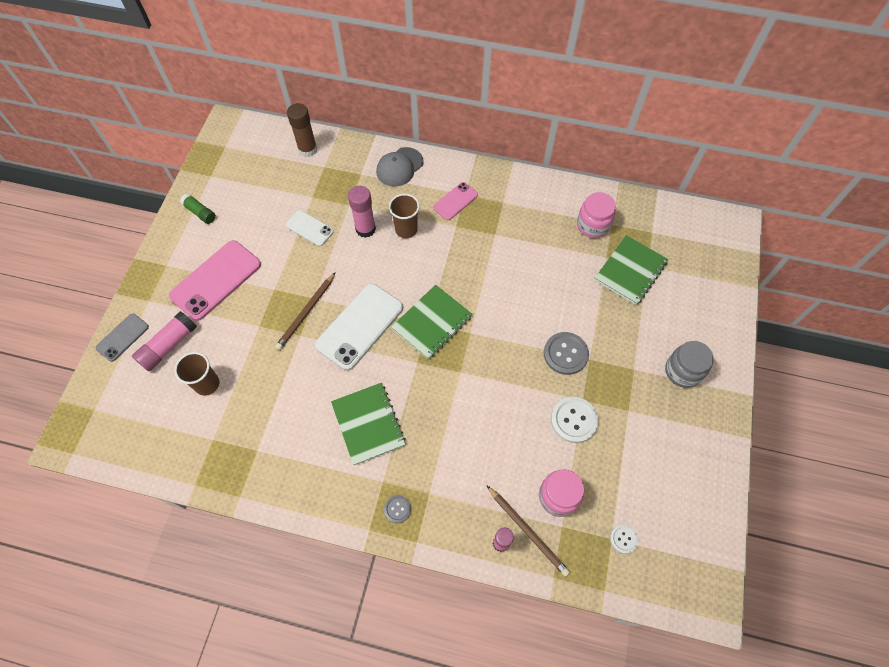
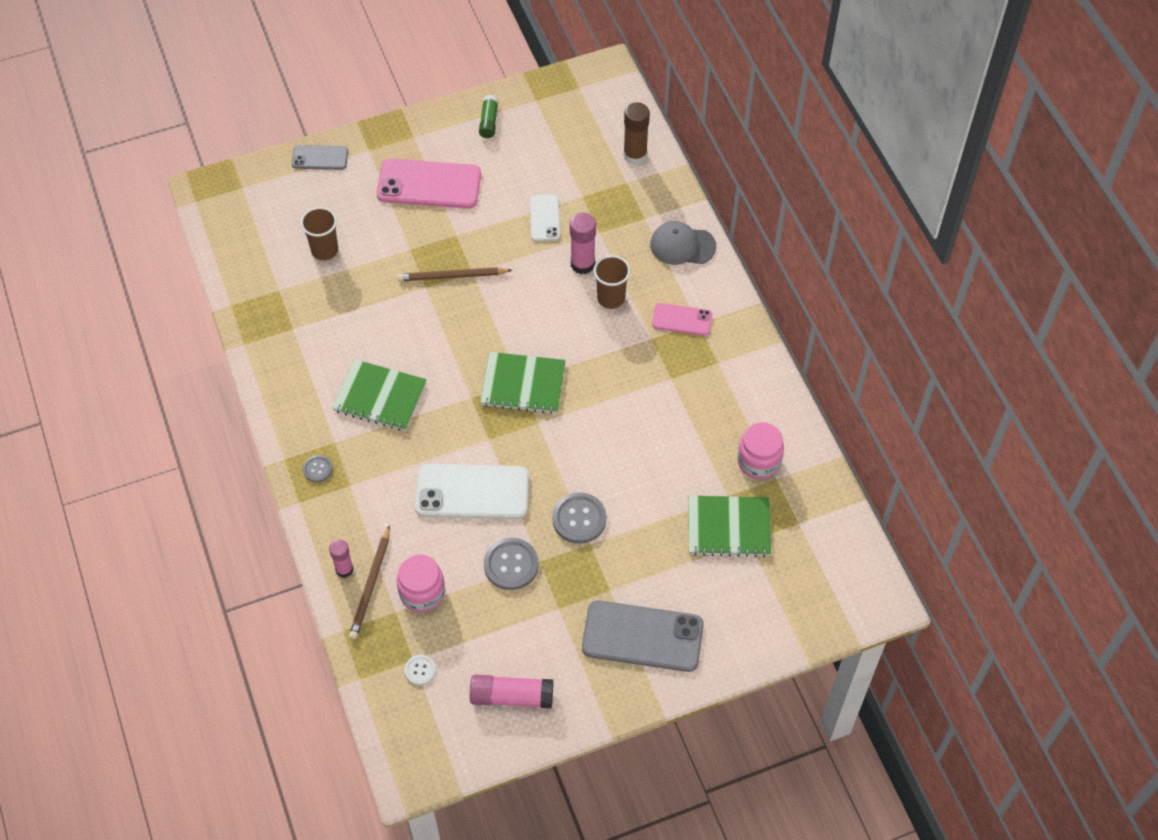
camera: 55 degrees right, 5 degrees down
pink glue stick [132,311,197,371] -> pink glue stick moved to [470,674,553,708]
white phone [315,283,403,370] -> white phone moved to [415,464,529,519]
green notebook [331,382,406,466] -> green notebook turned 75 degrees clockwise [332,359,427,431]
white button [551,397,598,443] -> grey button [484,538,539,590]
grey jar [665,341,714,388] -> grey phone [582,600,704,672]

